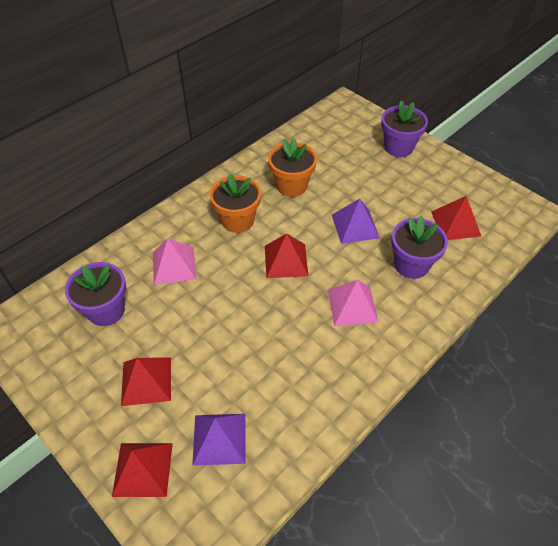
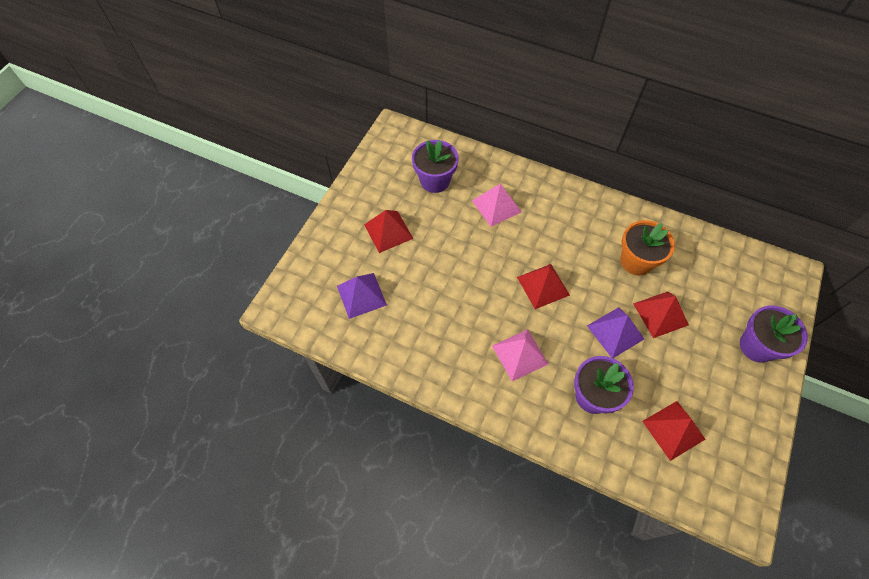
camera: 70 degrees right, 10 degrees up
red pyramid [112,443,173,497] -> red pyramid moved to [633,292,689,338]
orange flower pot [210,174,261,233] -> none

